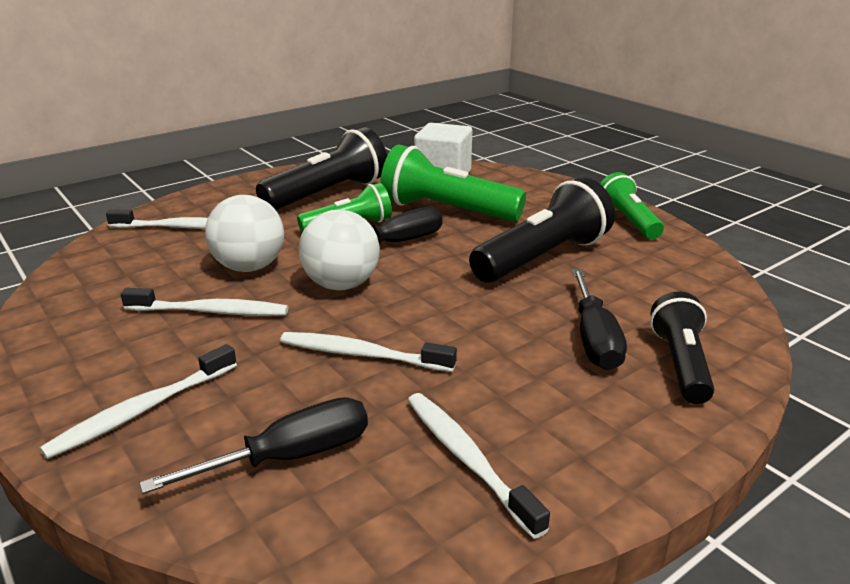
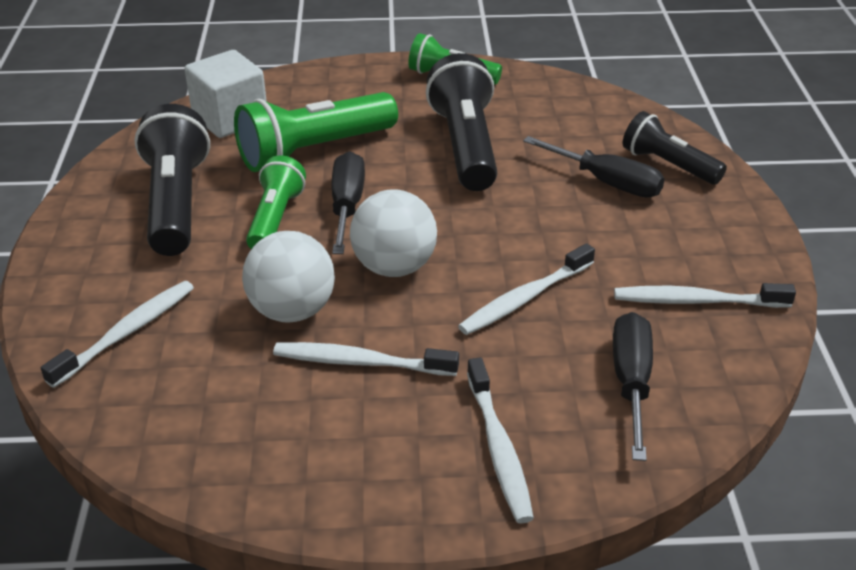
camera: 55 degrees left, 10 degrees up
white toothbrush [121,288,288,316] -> white toothbrush turned 120 degrees counterclockwise [273,342,459,376]

